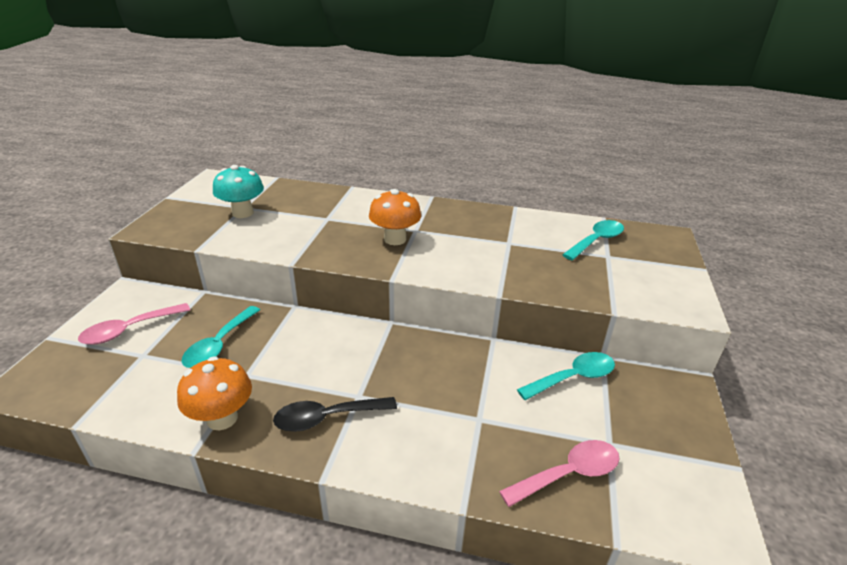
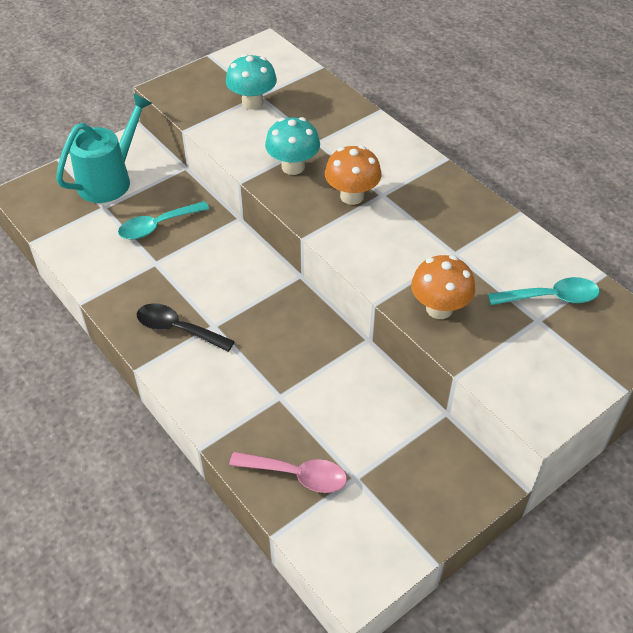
camera: 40 degrees right, 15 degrees up
pink spoon [78,303,190,345] -> turquoise watering can [56,93,152,203]
orange mushroom [177,356,252,430] -> orange mushroom moved to [411,255,475,319]
turquoise spoon [517,352,615,400] -> none
none -> turquoise mushroom [265,117,320,175]

